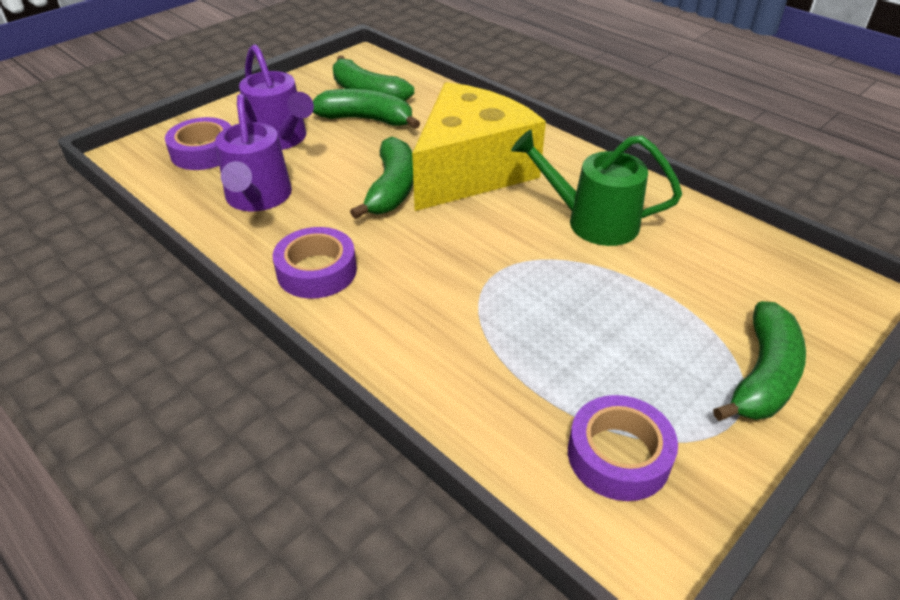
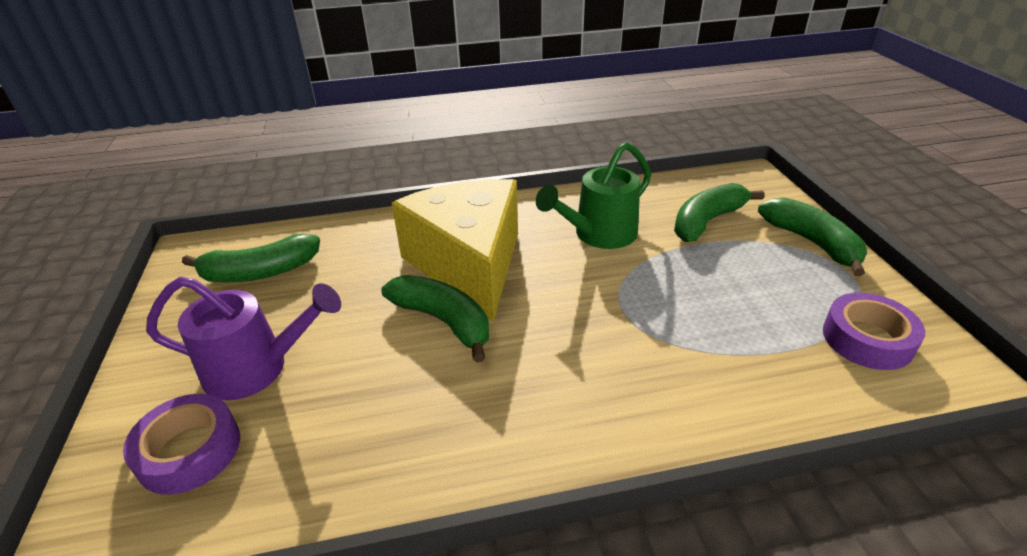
camera: 55 degrees left, 5 degrees down
purple watering can [215,94,292,211] -> none
purple tape [273,227,357,299] -> none
green banana [312,89,420,129] -> green banana moved to [674,183,764,242]

